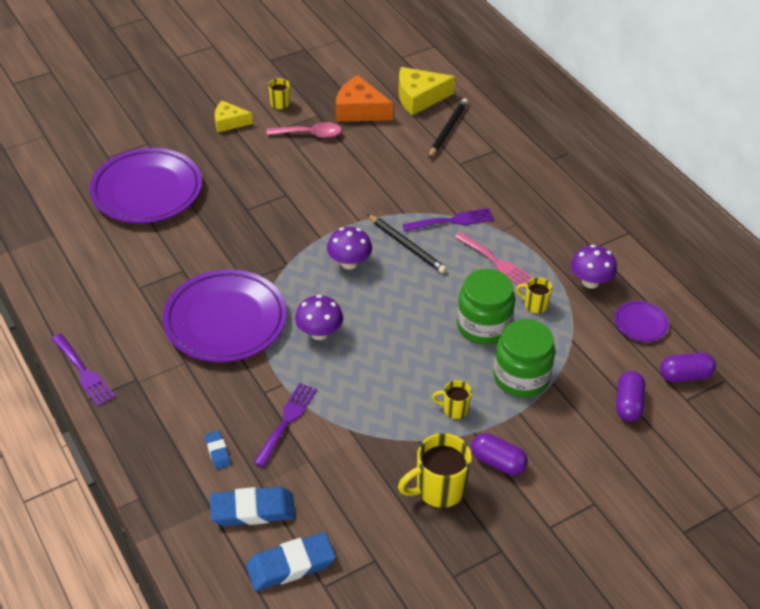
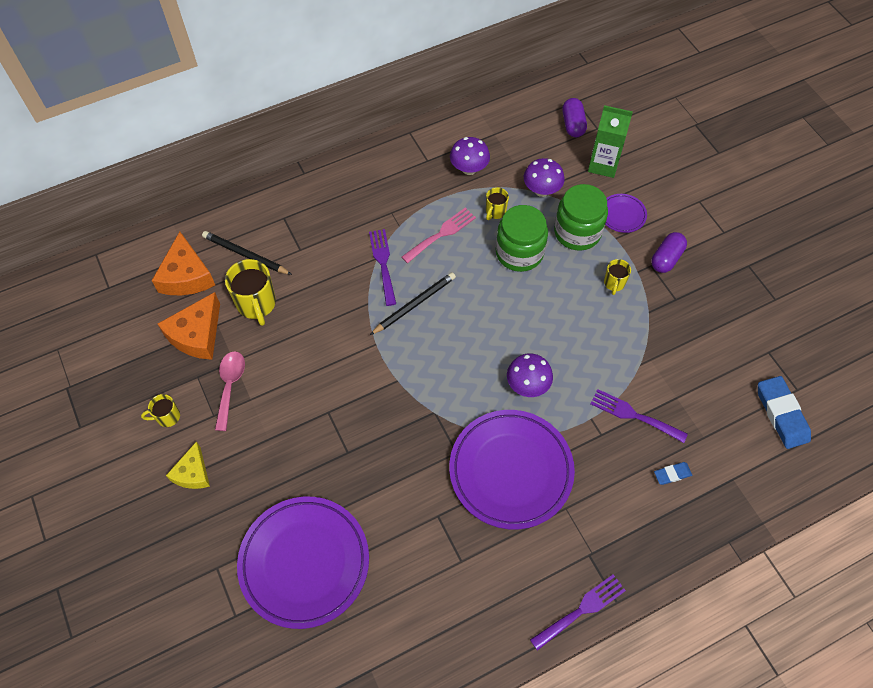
camera: 85 degrees left, 15 degrees up
blue eraser [210,487,295,526] -> none
purple mushroom [327,227,372,269] -> purple mushroom moved to [524,158,565,197]
yellow mug [398,433,472,508] -> yellow mug moved to [225,259,276,326]
yellow cheese [399,67,455,116] -> orange cheese [152,232,215,295]
purple plate [614,301,669,342] -> purple plate moved to [605,194,647,233]
purple capsule [616,371,645,422] -> green carton [588,105,633,178]

